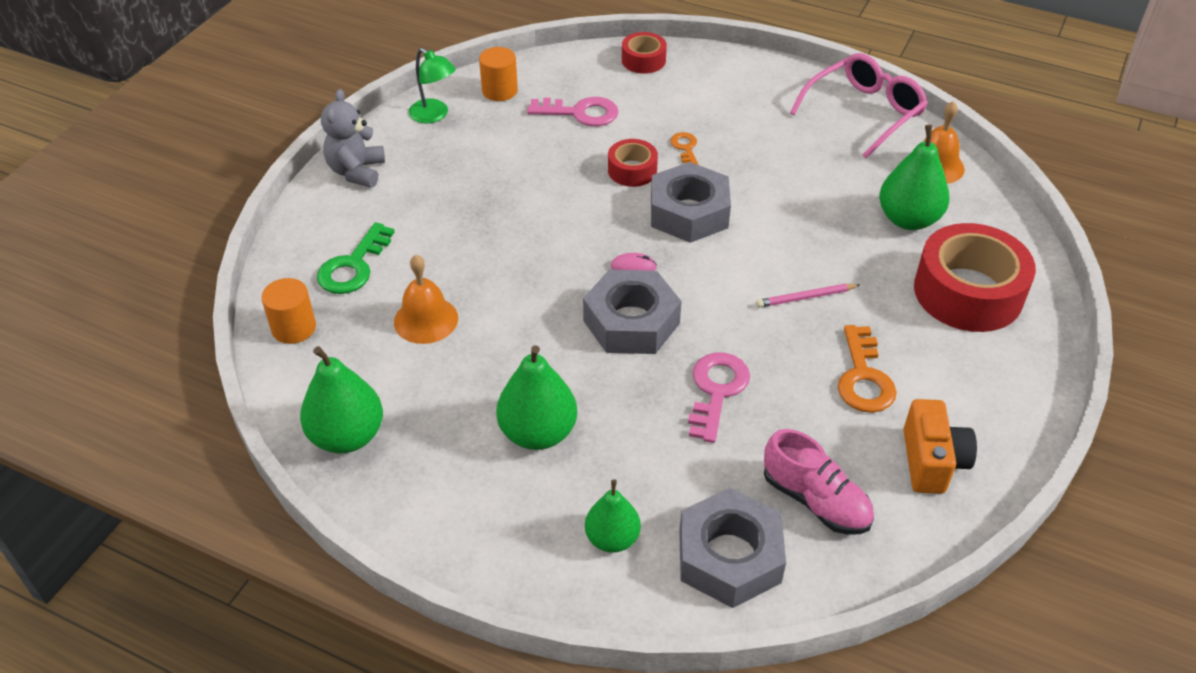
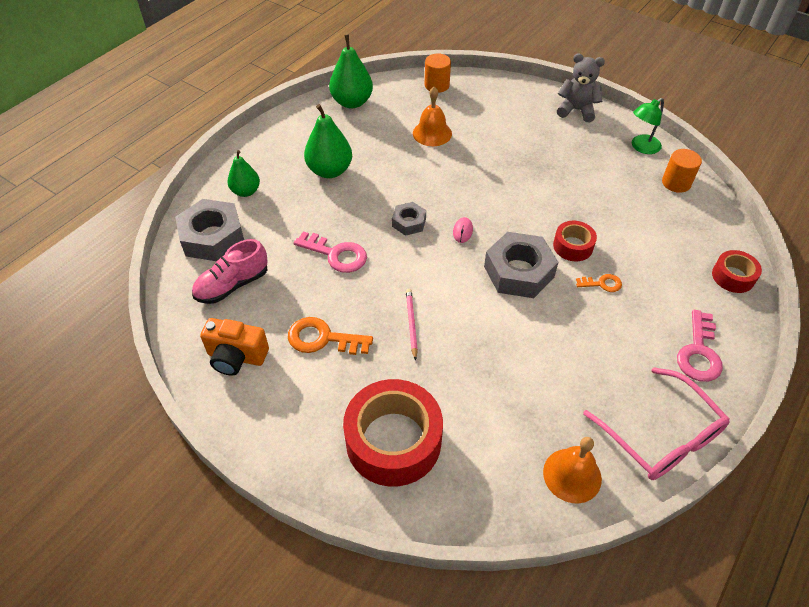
camera: 100 degrees right, 5 degrees up
green key [317,222,395,294] -> none
pink key [527,97,619,126] -> pink key moved to [677,310,723,382]
grey nut [583,270,682,354] -> grey nut [392,202,426,236], size x0.54
green pear [879,125,950,230] -> none

